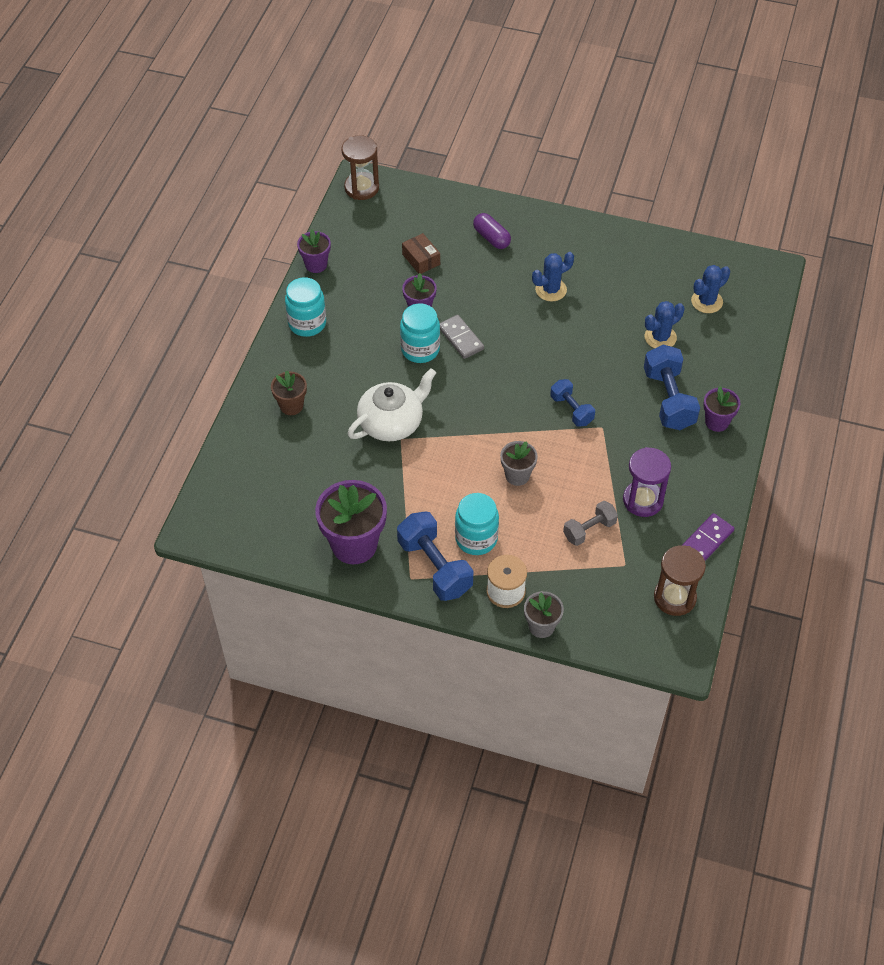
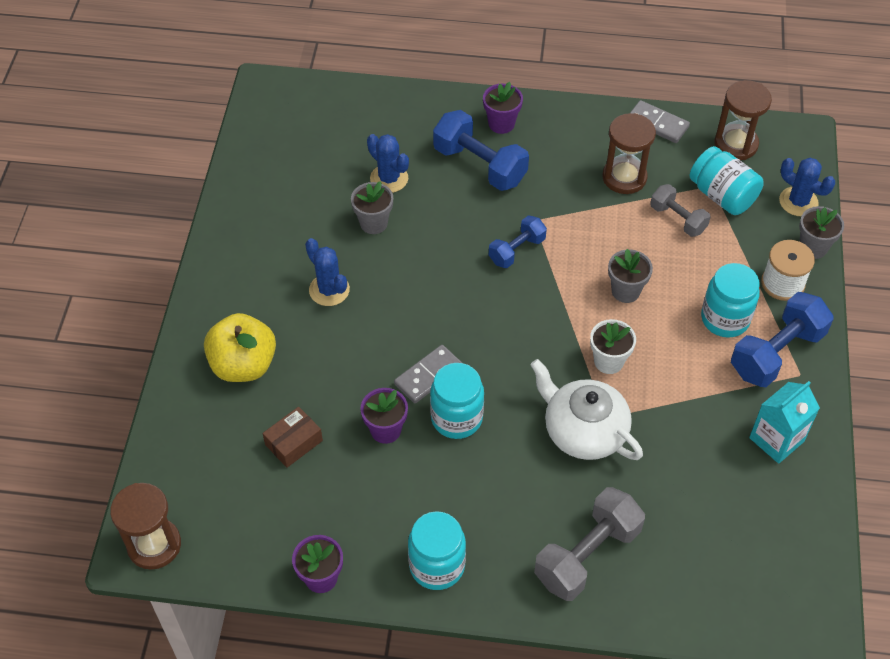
camera: 100 degrees left, 0 degrees up
brown flower pot [271,371,307,415] -> grey dumbbell [534,487,645,601]
purple flower pot [315,480,387,564] -> turquoise carton [749,381,820,464]
purple capsule [473,213,511,249] -> yellow apple [204,313,276,382]
purple hourglass [623,447,671,517] -> brown hourglass [603,113,656,194]
blue dumbbell [644,345,700,430] -> blue dumbbell turned 60 degrees clockwise [433,110,529,191]
purple domino [682,513,734,561] -> grey domino [630,100,690,143]
blue cactus [691,265,730,313] -> blue cactus moved to [779,158,835,216]
none -> grey flower pot [351,181,393,234]
none -> white flower pot [590,319,636,374]
none -> turquoise jar [690,146,764,215]

